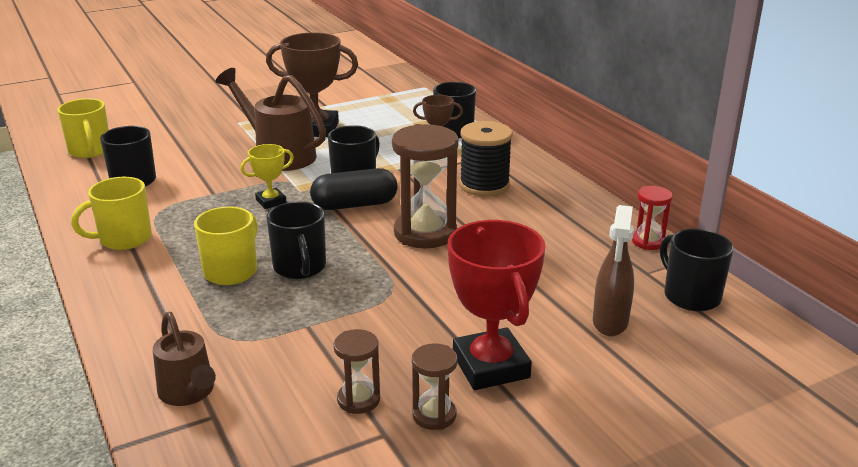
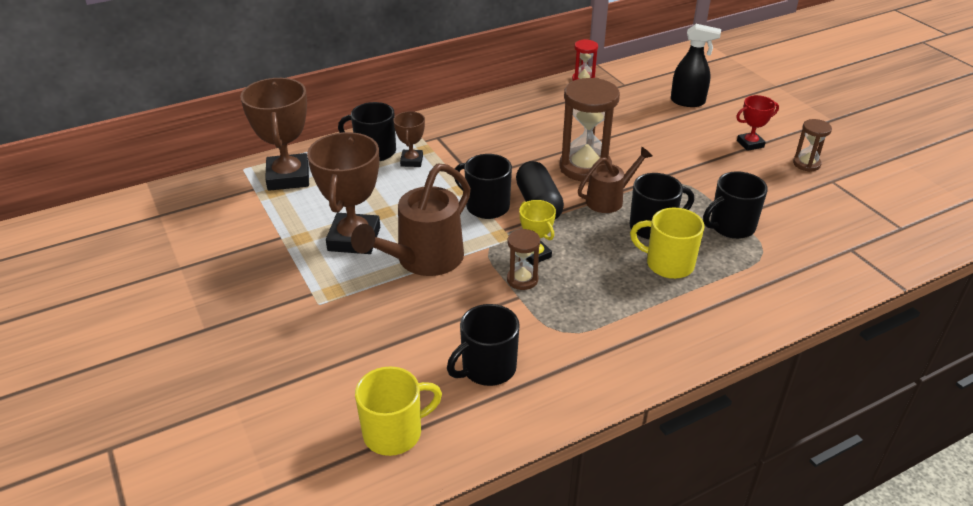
camera: 90 degrees left, 10 degrees up
yellow mug [71,177,152,250] -> none
brown watering can [153,312,216,406] -> brown watering can moved to [578,147,653,213]
brown hourglass [333,329,380,414] -> brown hourglass moved to [507,229,540,290]
red trophy [448,220,546,390] -> red trophy [736,95,779,151], size x0.52
black spool [459,121,513,197] -> none
brown spray bottle [593,205,634,336] -> black spray bottle [671,24,721,107]
black mug [660,229,733,311] -> black mug moved to [703,171,768,239]
none -> brown trophy [240,78,309,191]

